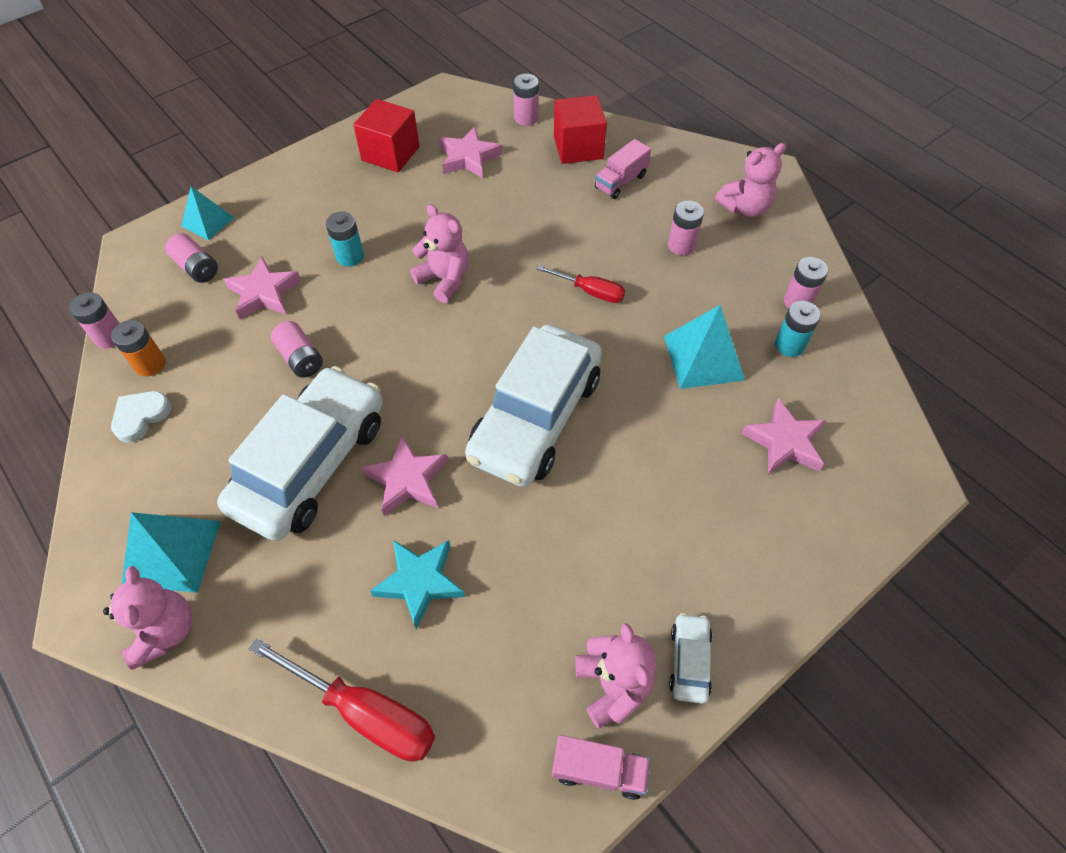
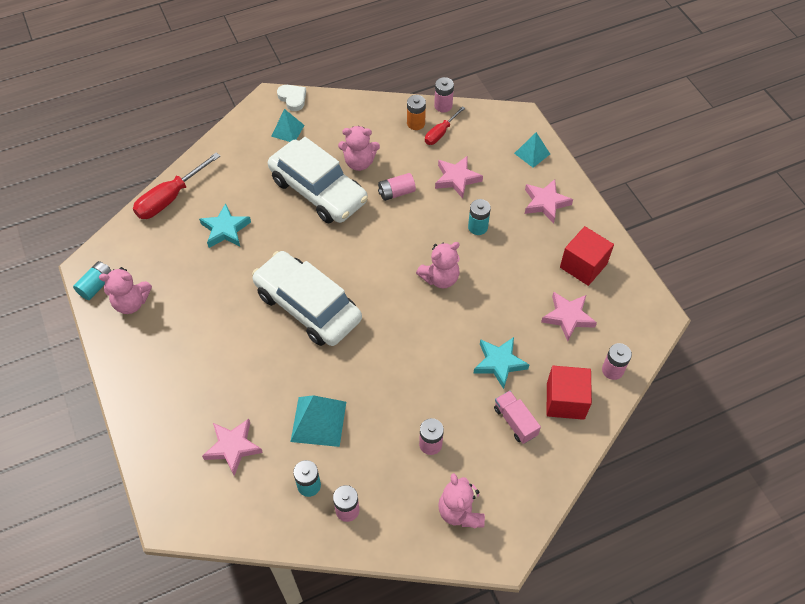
camera: 105 degrees right, 0 degrees up
pink teddy bear [103,566,192,670] -> pink teddy bear moved to [338,126,380,171]
white heart [111,391,171,443] -> white heart moved to [277,85,306,111]
turquoise pyramid [122,512,221,593] -> turquoise pyramid [271,109,304,142], size x0.63
pink battery [165,233,218,283] -> none
pink star [362,435,448,516] -> pink star moved to [525,179,573,223]
red screwdriver [536,265,625,303] -> red screwdriver moved to [425,106,465,145]
pink truck [552,735,651,800] -> turquoise battery [73,261,112,300]
white car [669,613,712,704] -> none
none -> turquoise star [473,337,529,389]

